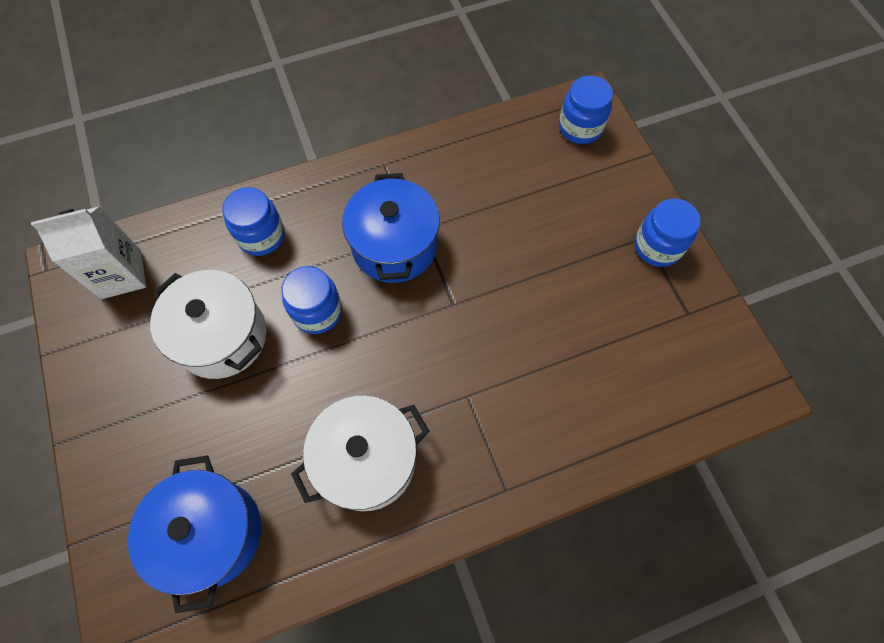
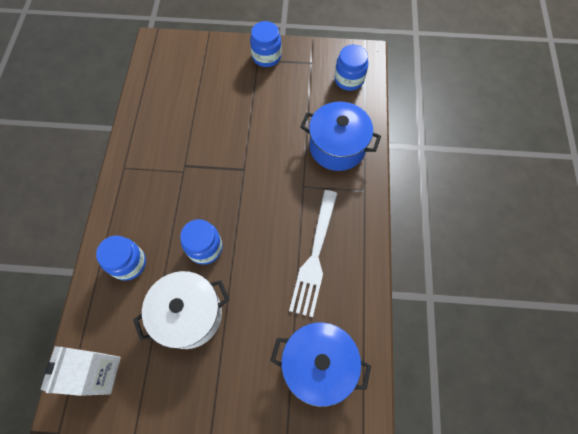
camera: 65 degrees left, 0 degrees up
white pot [291,396,430,511] -> white fork [289,190,338,317]
blue pot [342,173,440,283] -> blue pot moved to [300,102,381,171]
blue jar [559,75,613,144] -> blue jar moved to [334,45,368,91]

